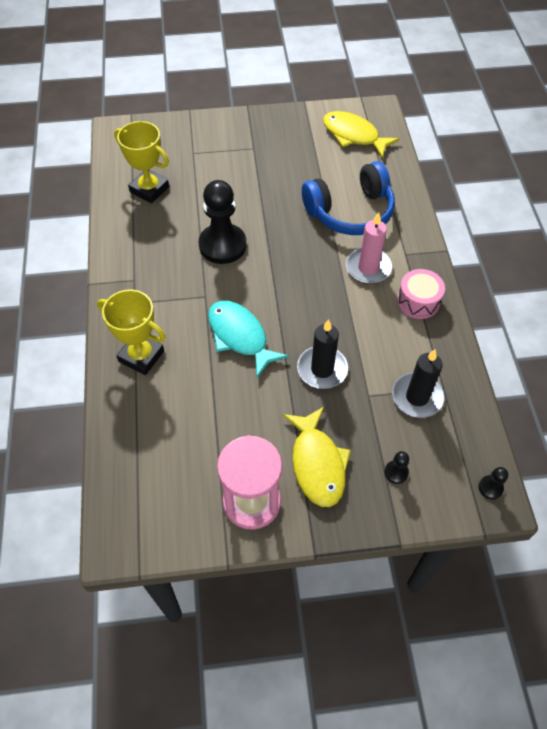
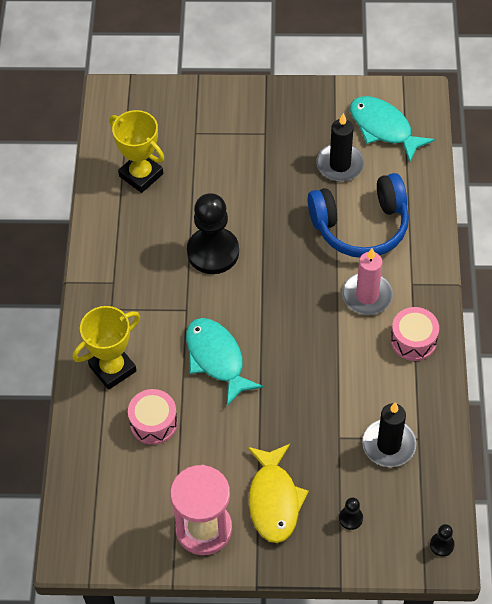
camera: 10 degrees right, 0 degrees up
yellow trophy [97,289,166,375] -> yellow trophy turned 75 degrees counterclockwise [73,306,140,390]
black candle [297,319,348,389] -> black candle moved to [316,113,364,182]
yellow fish [323,111,400,158] -> turquoise fish [350,96,435,163]
none -> pink drum [128,389,178,445]

